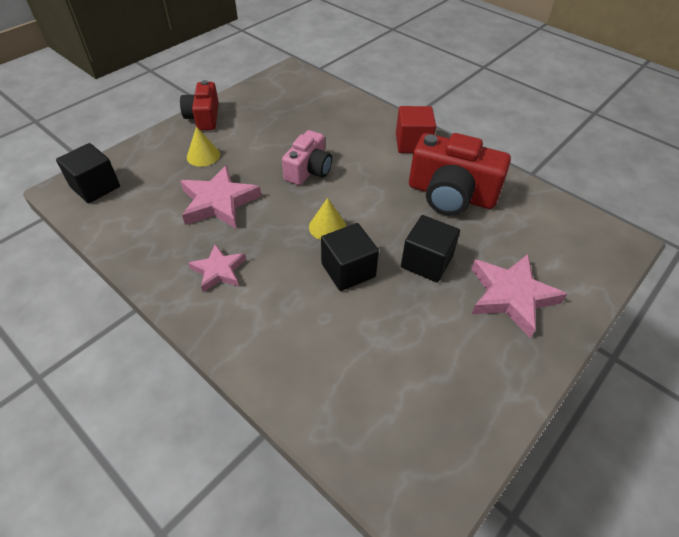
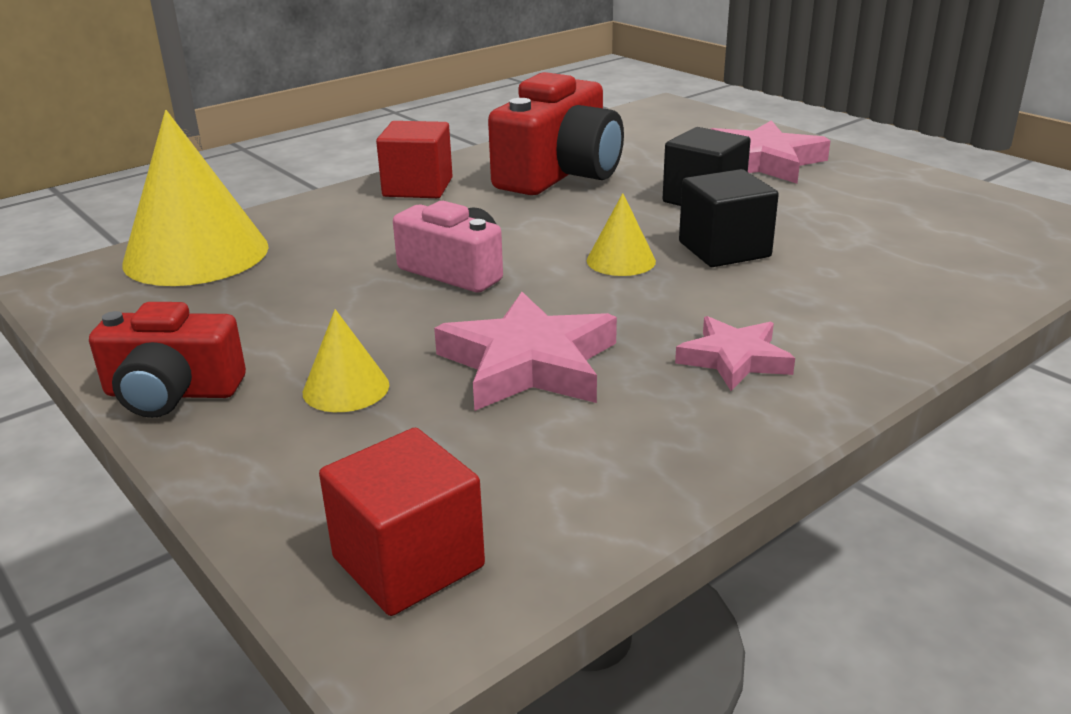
camera: 80 degrees left, 20 degrees down
black cube [56,143,120,203] -> red cube [319,427,485,616]
none -> yellow cone [122,110,269,286]

